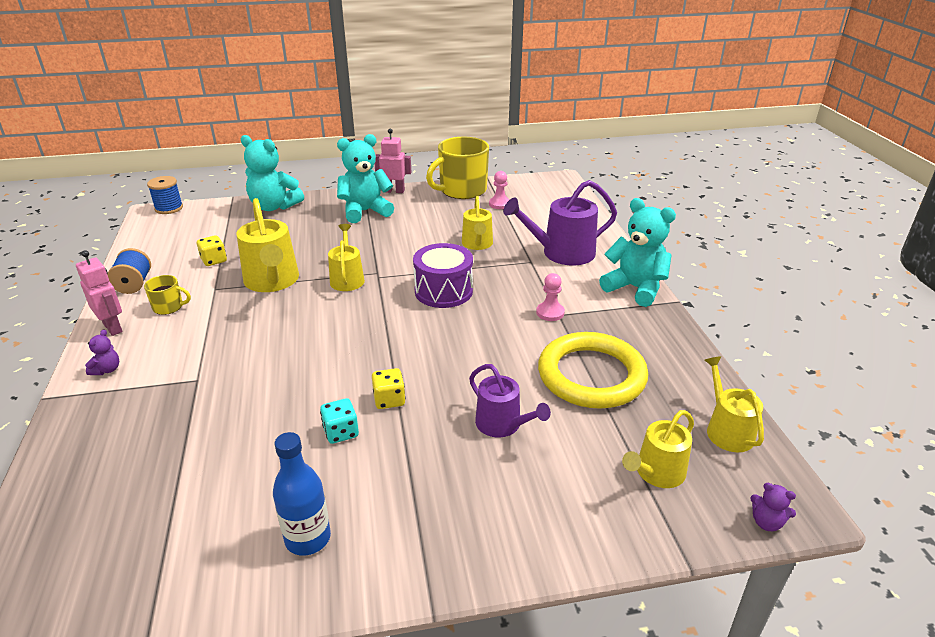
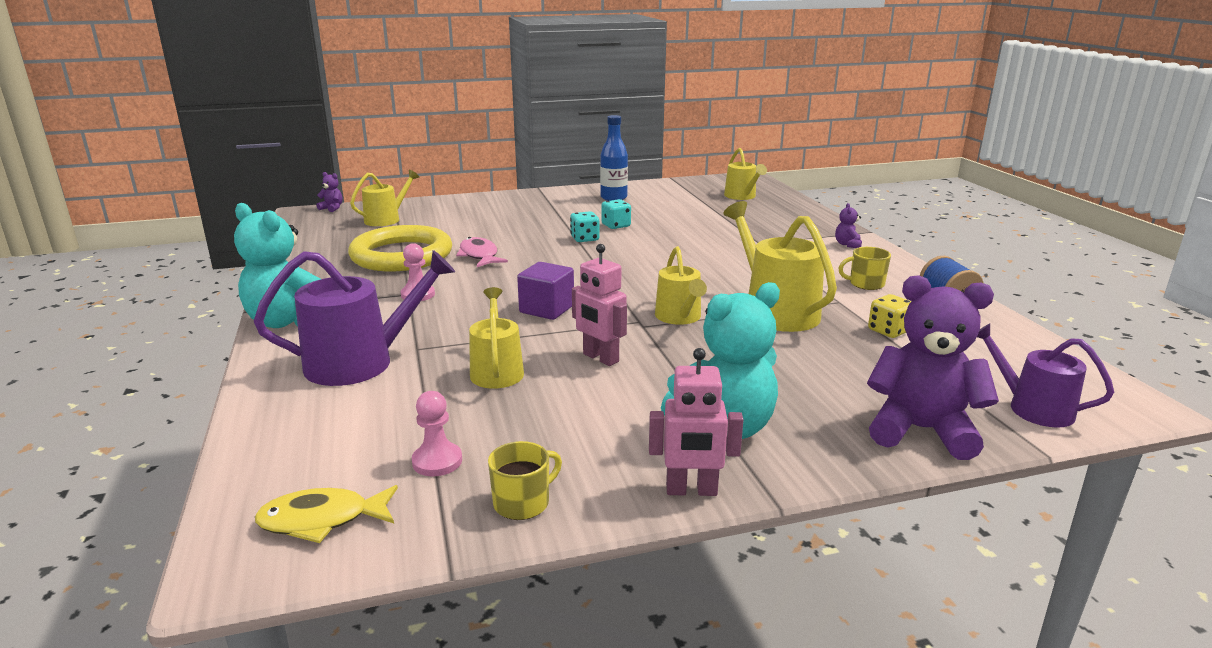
camera: 175 degrees right, 10 degrees down
pink robot [76,250,122,336] -> pink robot moved to [572,244,627,366]
blue spool [147,176,183,214] -> none
turquoise teddy bear [241,135,304,211] -> purple teddy bear [867,275,999,460]
yellow dice [372,368,406,409] -> turquoise dice [570,211,599,242]
purple drum [413,243,473,308] -> purple cube [517,262,574,320]
yellow mug [426,137,489,199] -> yellow mug [488,441,562,520], size x0.47
purple watering can [469,364,551,437] -> purple watering can moved to [977,323,1114,427]
yellow watering can [705,356,764,452] -> yellow watering can moved to [724,148,767,200]
none -> yellow fish [255,485,398,543]
none -> pink fish [456,237,508,267]

